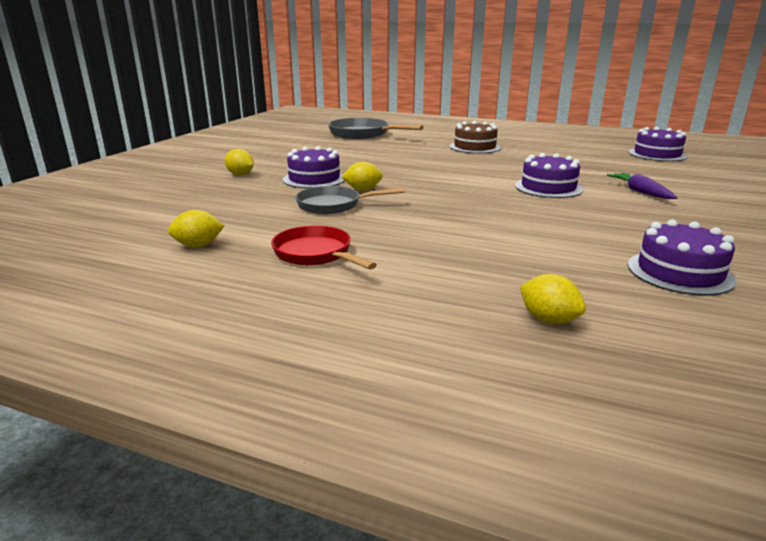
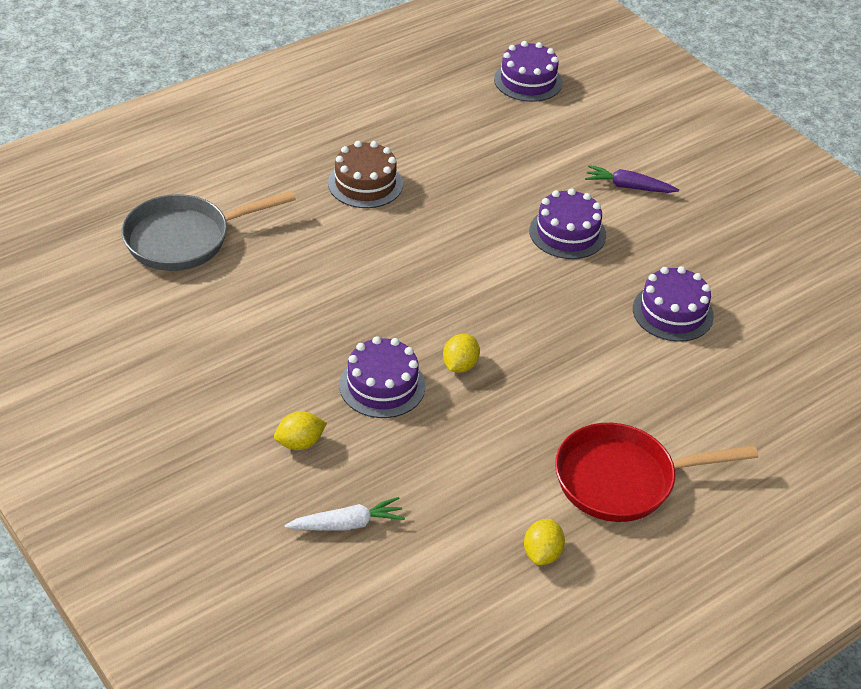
camera: 60 degrees left, 20 degrees up
red pan [271,225,377,269] -> red pan [555,423,758,522], size x1.50
grey pan [295,186,405,214] -> none
yellow lemon [520,274,586,324] -> none
purple cake [628,219,736,296] -> purple cake moved to [633,266,714,342]
none -> white carrot [285,497,405,531]

